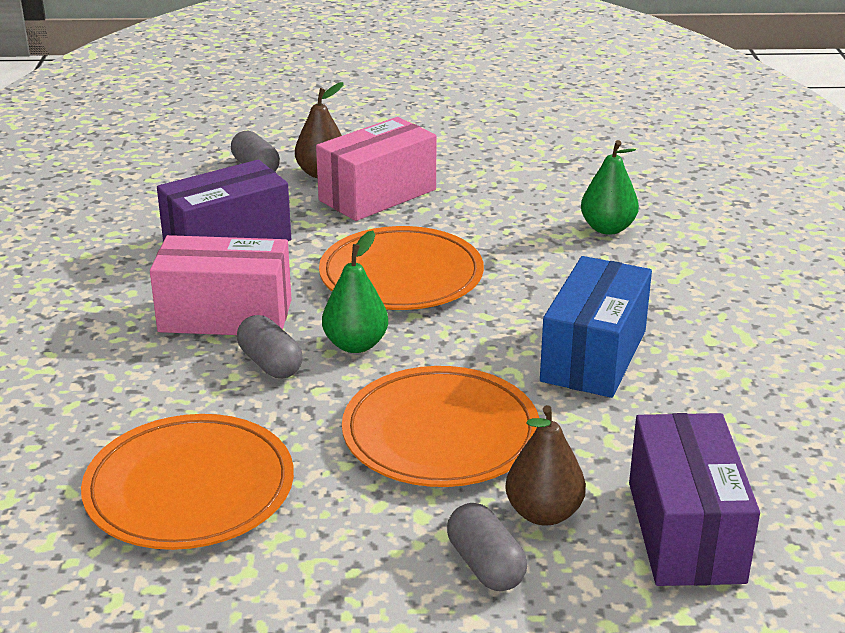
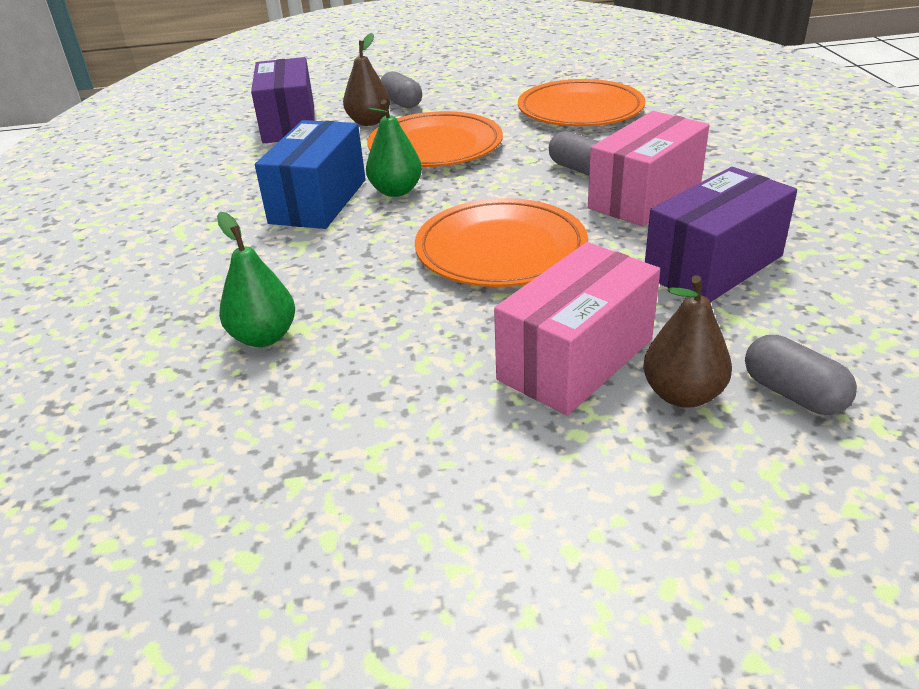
camera: 175 degrees right, 5 degrees up
pink box [150,235,292,335] -> pink box turned 45 degrees counterclockwise [588,111,709,226]
green pear [322,231,388,353] -> green pear moved to [366,100,422,197]

